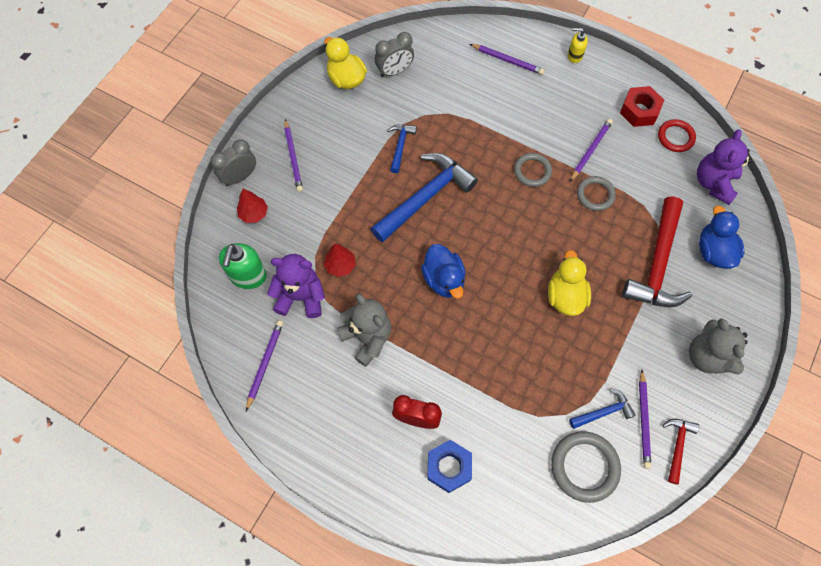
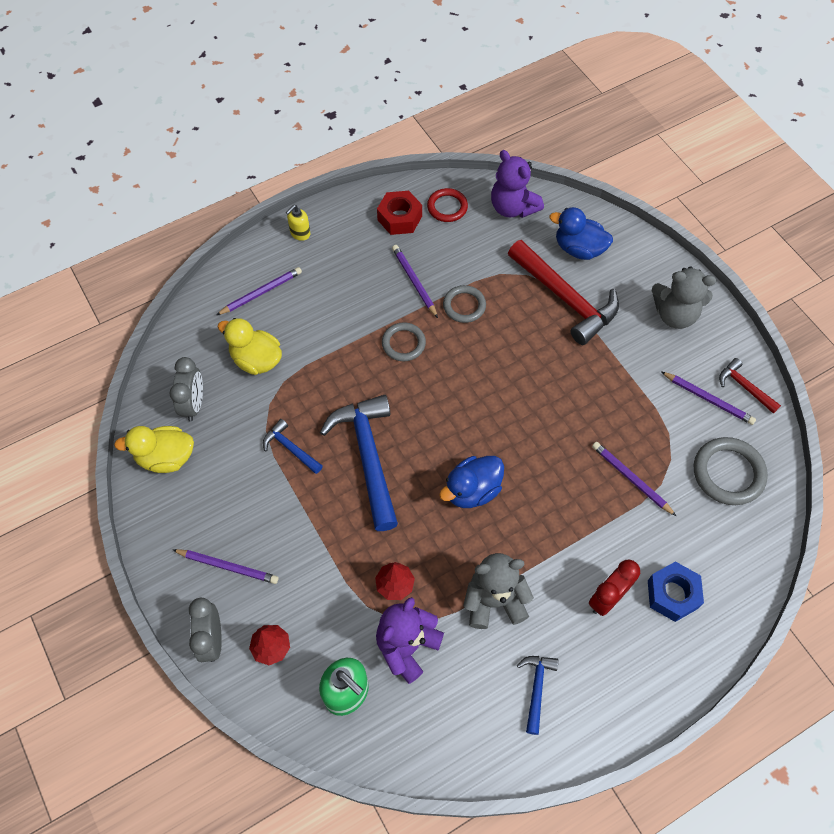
camera: 60 degrees left, 5 degrees down
purple pencil [246,320,283,411] -> purple pencil moved to [592,442,676,516]
blue duck [421,244,466,298] -> blue duck turned 135 degrees clockwise [439,456,504,508]
yellow duck [548,250,591,316] -> yellow duck moved to [217,318,282,375]
blue hammer [569,388,635,429] -> blue hammer moved to [517,656,558,735]

